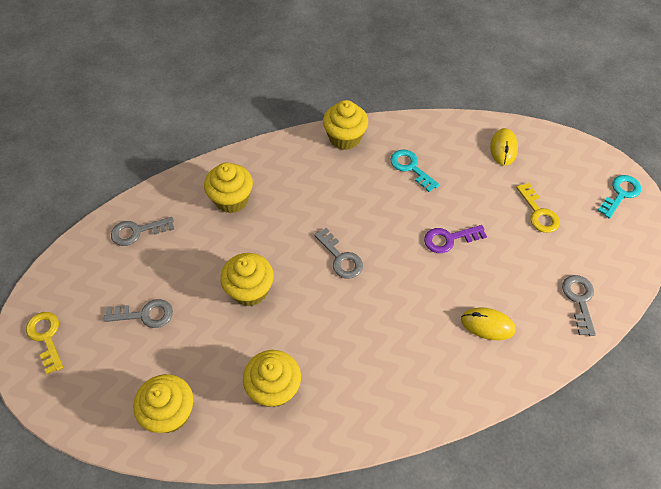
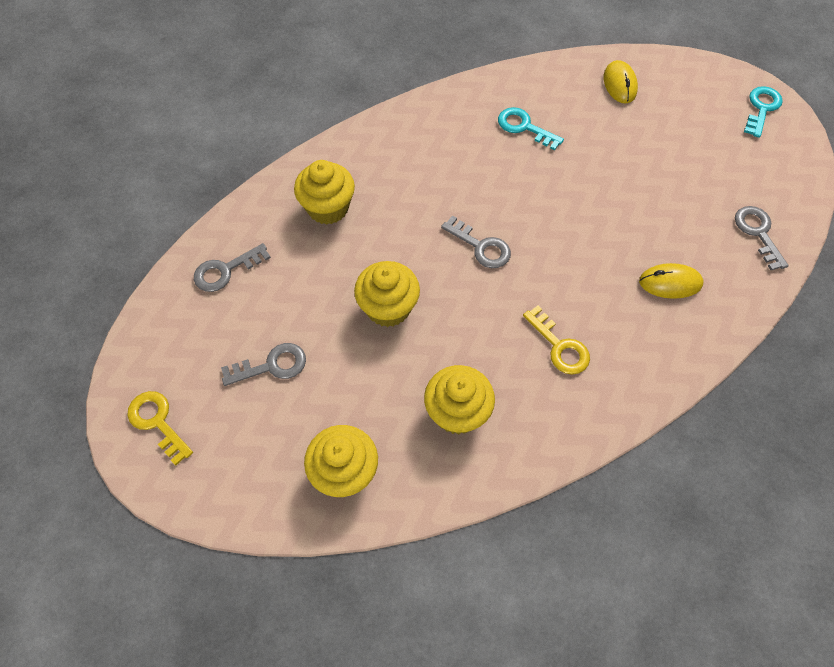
camera: 15 degrees left, 5 degrees up
yellow cupcake [323,100,368,150] -> none
purple key [424,225,487,253] -> none
yellow key [516,183,560,233] -> yellow key moved to [523,306,590,374]

